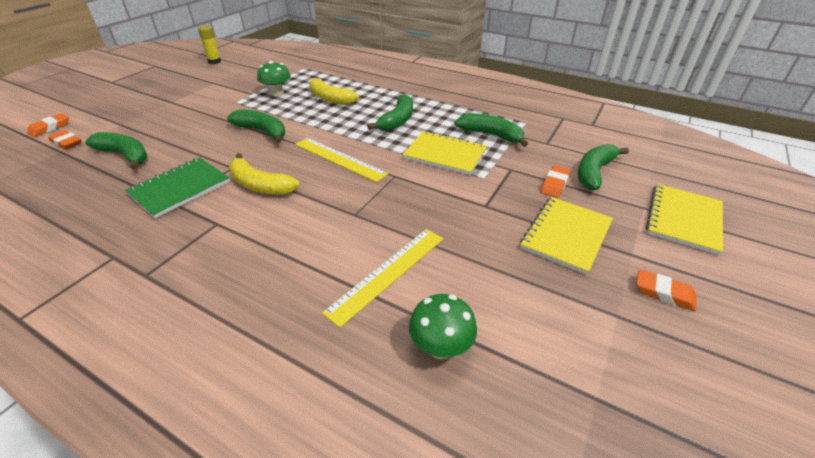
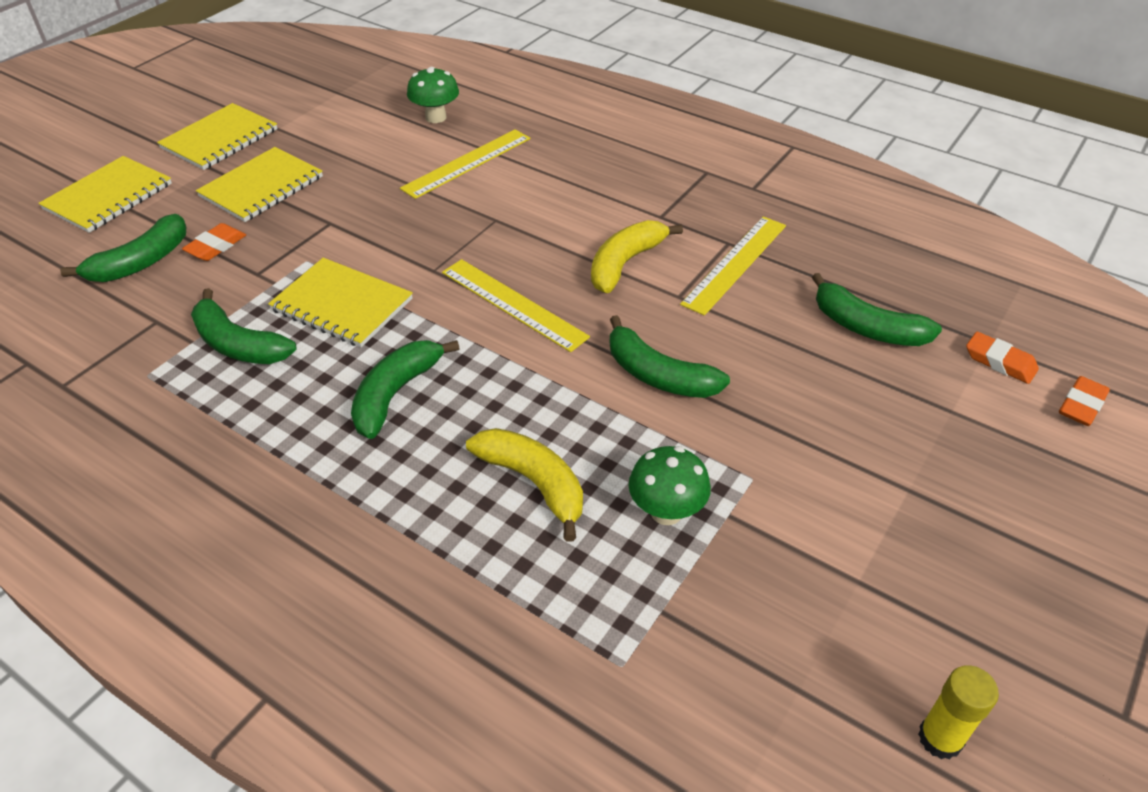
camera: 175 degrees left, 5 degrees up
green notebook [125,157,230,218] -> yellow ruler [680,216,786,316]
yellow banana [229,153,300,195] -> yellow banana turned 90 degrees counterclockwise [591,220,683,293]
orange eraser [637,269,696,311] -> yellow notebook [157,103,278,170]

